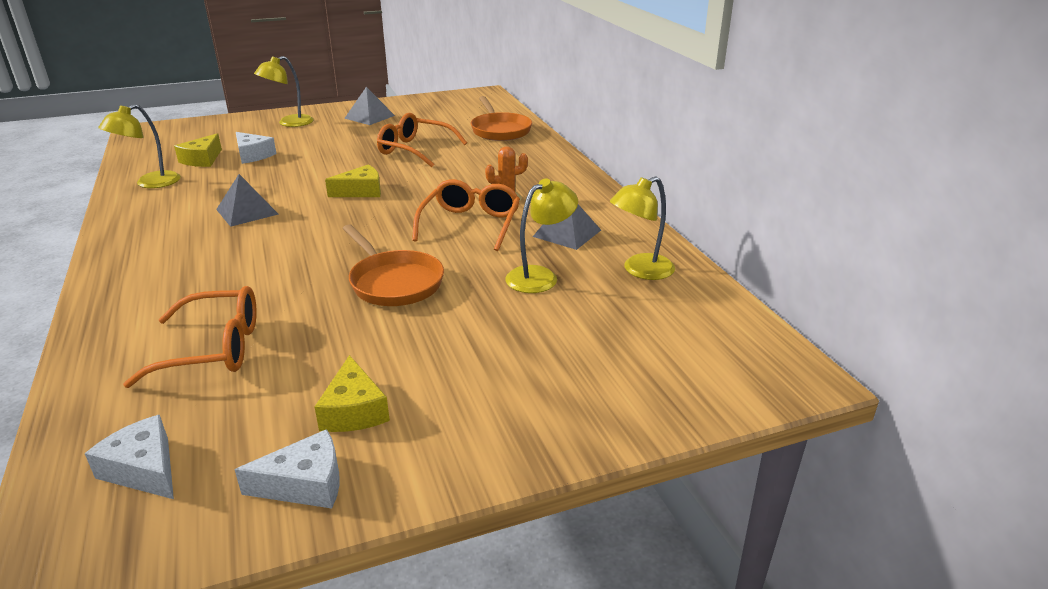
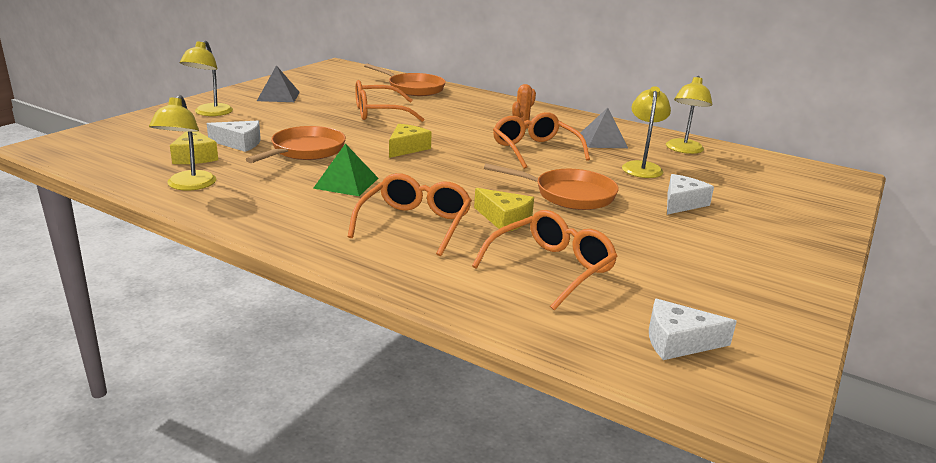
camera: 40 degrees left, 5 degrees down
grey pyramid [216,174,278,227] -> green pyramid [313,144,378,196]
white cheese [234,429,340,509] -> white cheese moved to [667,174,714,215]
yellow cheese [314,355,390,432] -> yellow cheese moved to [474,188,534,232]
none -> orange pan [245,126,346,163]
none -> orange glasses [348,173,472,256]

